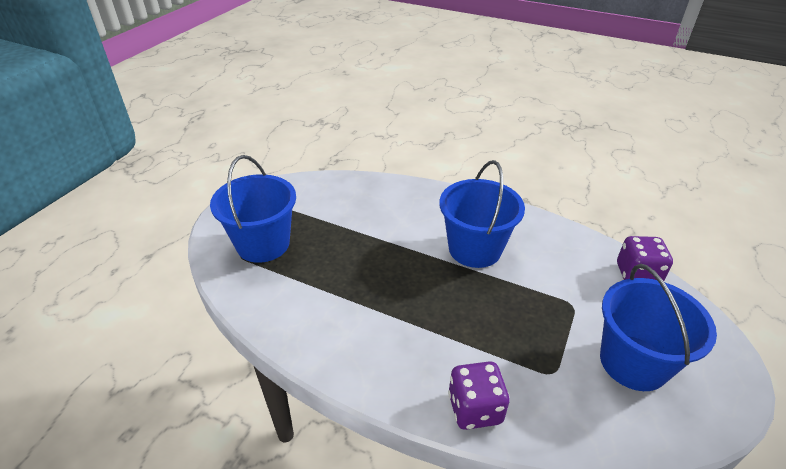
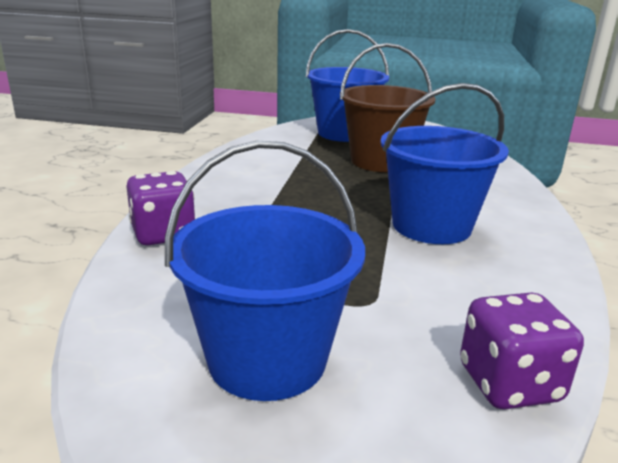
camera: 75 degrees right, 15 degrees down
none -> brown bucket [340,43,436,172]

